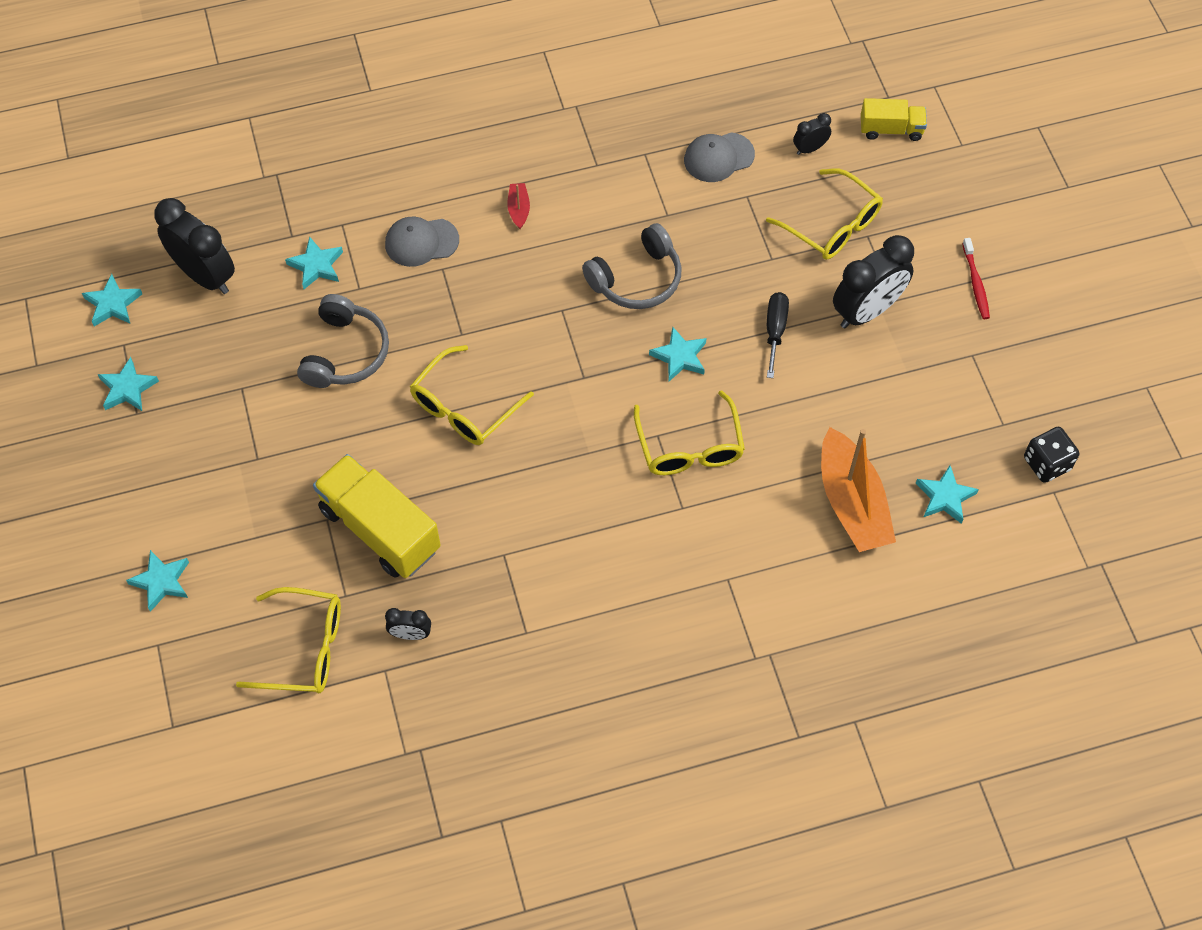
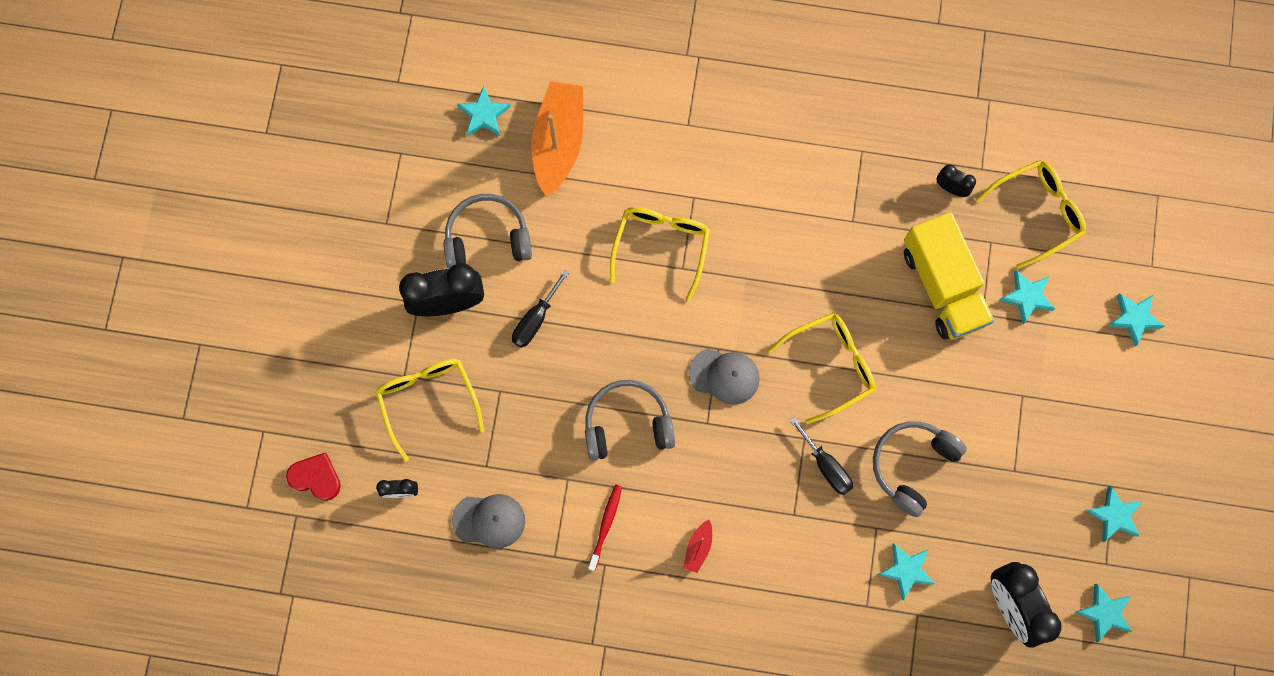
camera: 155 degrees left, 15 degrees up
yellow glasses [236,587,341,693] -> yellow glasses turned 120 degrees clockwise [976,160,1086,269]
grey cap [385,217,459,267] -> grey cap moved to [688,349,760,405]
turquoise star [649,327,707,381] -> turquoise star moved to [999,270,1055,324]
yellow truck [861,98,927,141] -> red heart [286,453,341,501]
red toothbrush [962,238,990,319] -> red toothbrush moved to [588,485,622,571]
black dice [1024,427,1079,483] -> none
none -> grey headphones [444,194,532,269]
none -> black screwdriver [789,417,853,495]

